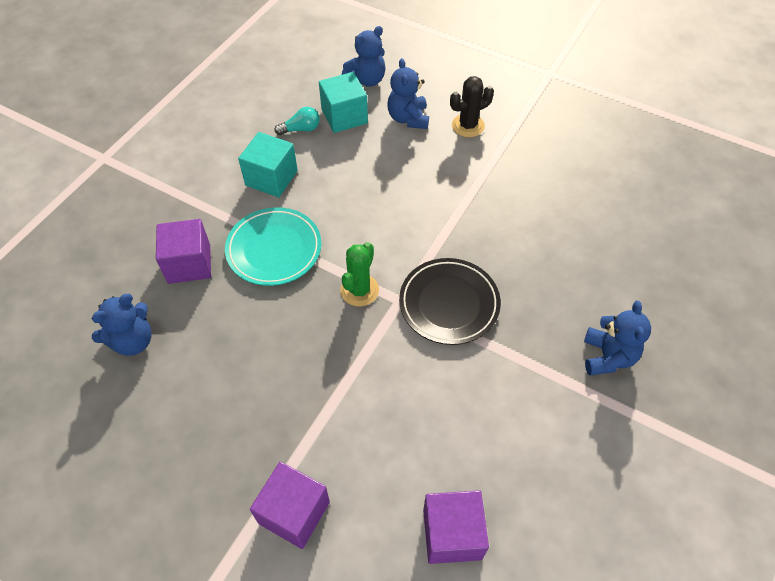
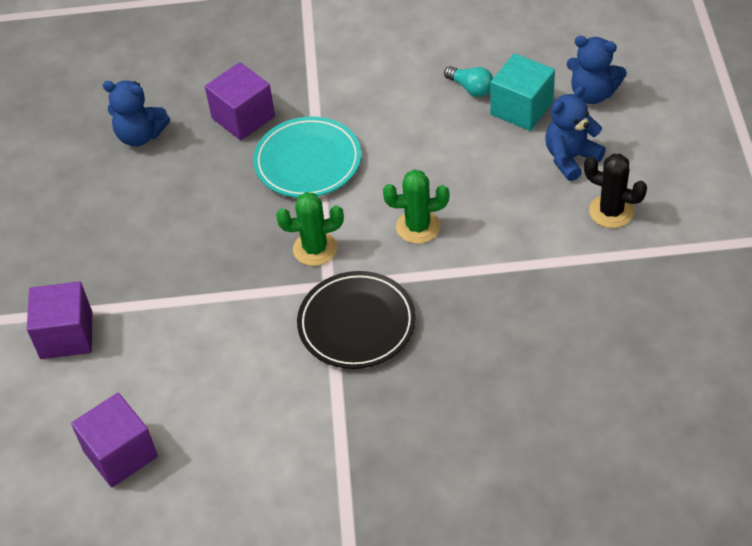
camera: 60 degrees right, 5 degrees down
turquoise cube [238,132,298,197] -> none
blue teddy bear [584,301,651,376] -> none
none -> green cactus [383,170,449,244]

